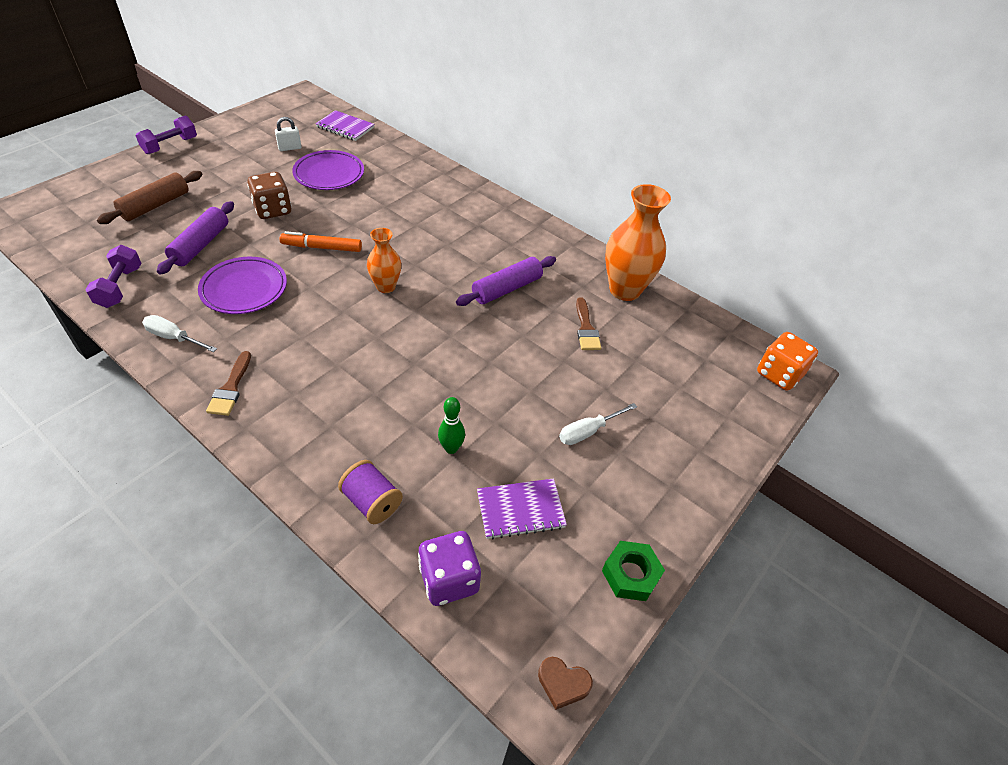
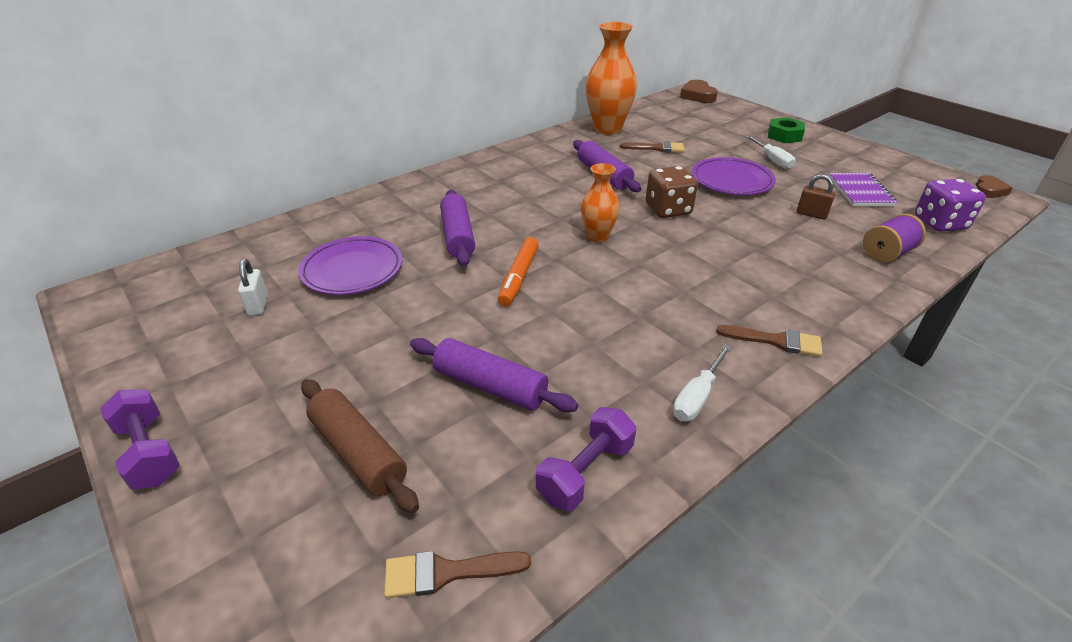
camera: 75 degrees left, 10 degrees down
purple dumbbell [85,245,141,308] -> purple dumbbell turned 60 degrees counterclockwise [536,407,636,511]
purple plate [198,257,287,314] -> purple plate moved to [692,157,776,195]
brown dice [247,172,292,219] -> brown dice moved to [646,166,698,218]
purple notebook [315,110,375,141] -> none
green bowling pin [438,397,465,454] -> brown padlock [797,174,835,220]
green nut [602,541,665,601] -> green nut moved to [768,117,805,143]
orange dice [757,332,818,391] -> brown heart [680,80,718,103]
none -> brown brush [384,551,531,598]
none -> purple rolling pin [440,190,475,266]

